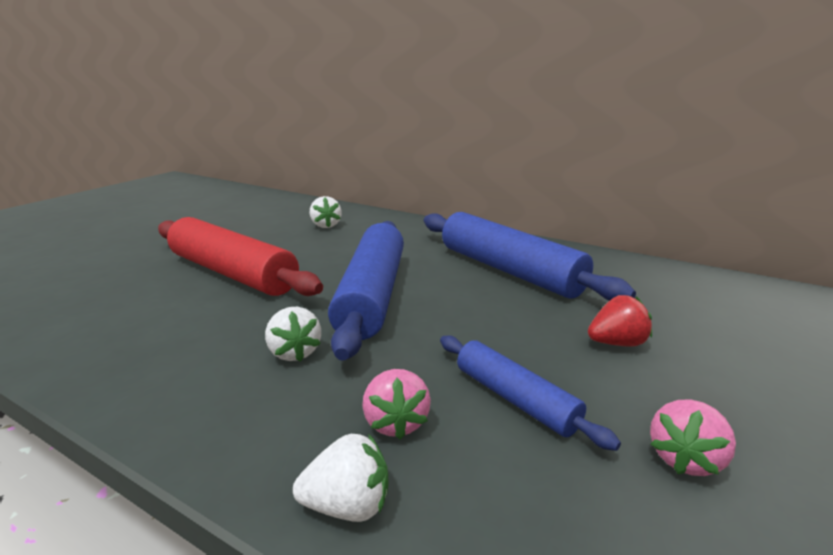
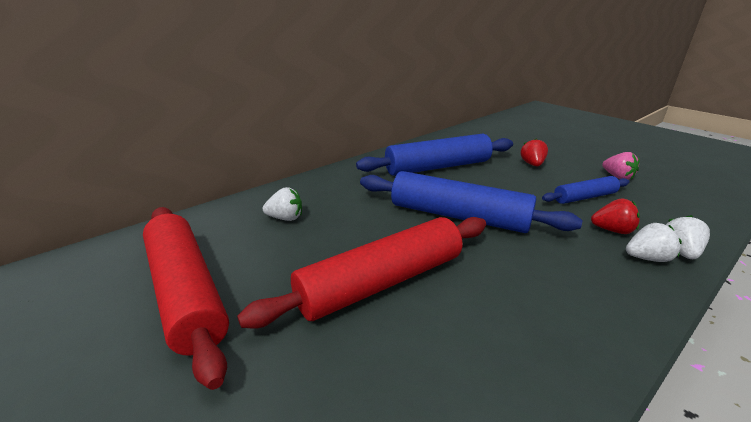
camera: 70 degrees left, 5 degrees up
white strawberry [265,307,321,362] -> white strawberry moved to [626,223,682,262]
pink strawberry [362,369,431,440] -> red strawberry [591,199,640,234]
none -> red rolling pin [143,207,229,390]

